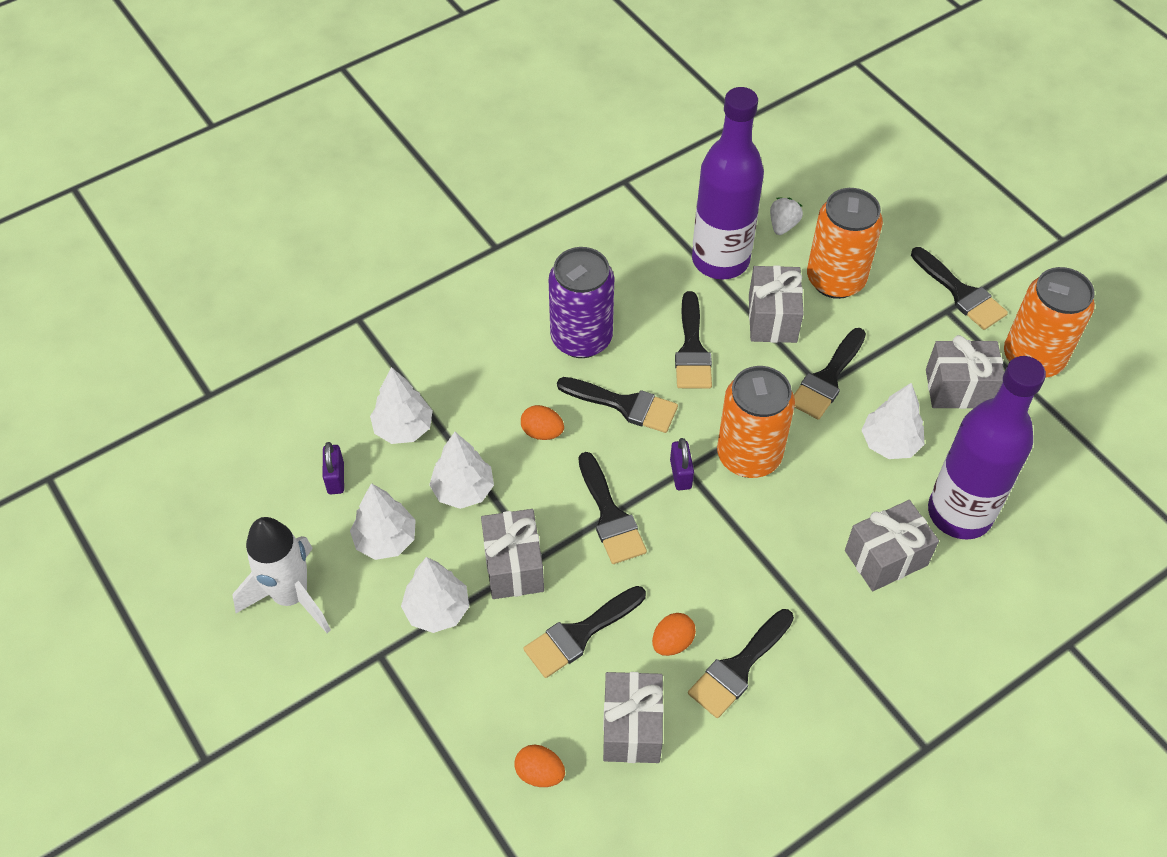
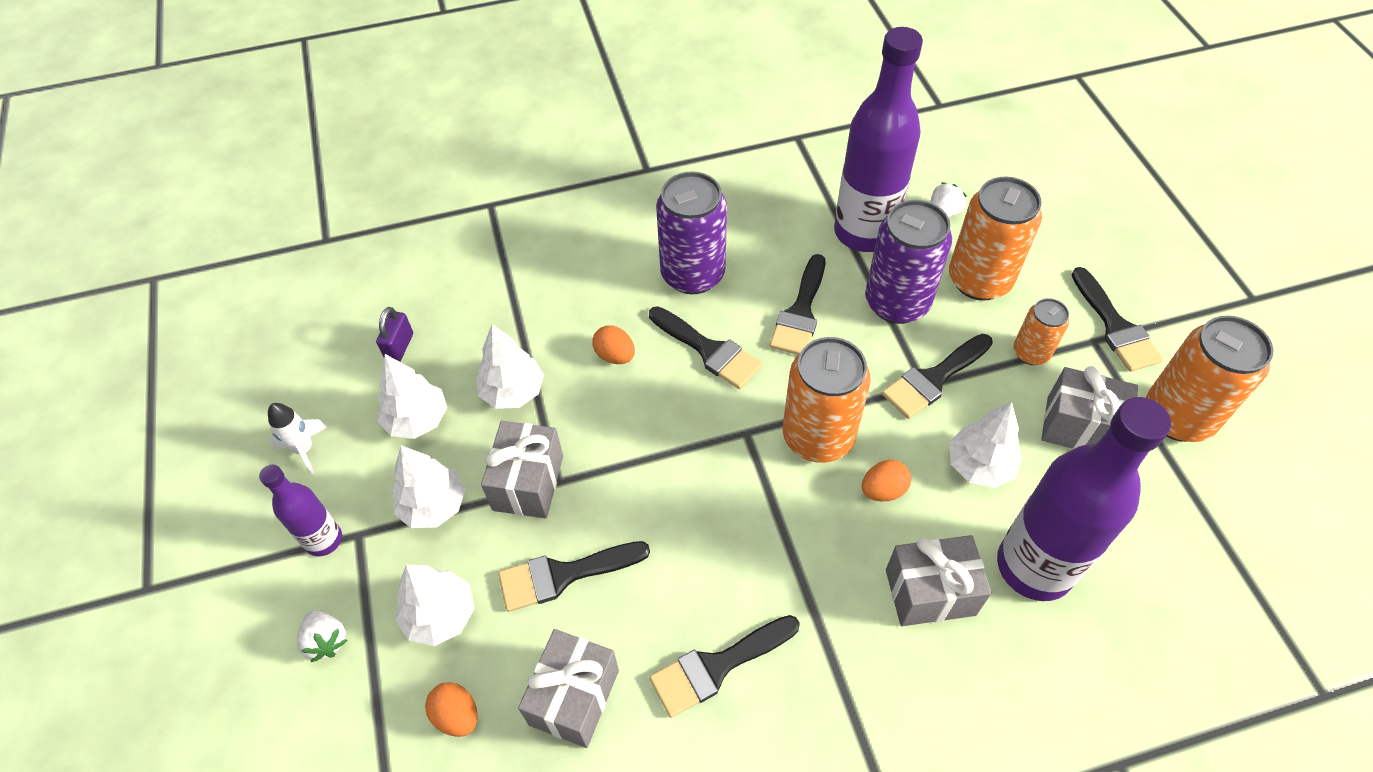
camera: 20 degrees right, 0 degrees up
white rocket [232,517,331,633] -> white rocket [268,403,327,475], size x0.54
white tree [370,367,433,444] -> white tree moved to [395,565,475,646]
black brush [579,452,647,564] -> none
orange egg [652,613,696,656] -> orange egg moved to [862,460,911,501]
purple padlock [670,438,694,490] -> none
grey gift [749,265,804,343] -> purple can [865,200,952,324]
none -> purple bottle [259,465,342,556]
none -> white strawberry [297,610,347,662]
none -> orange can [1014,298,1069,365]

